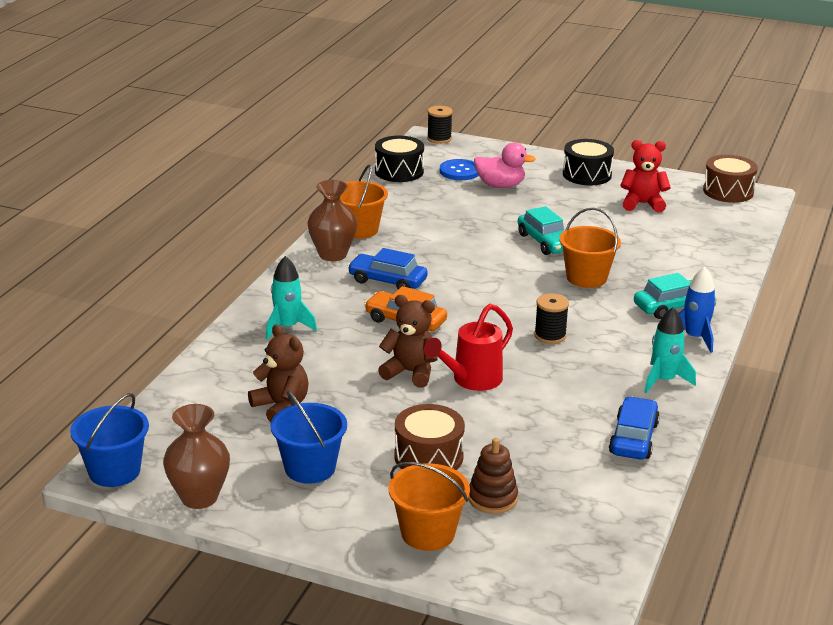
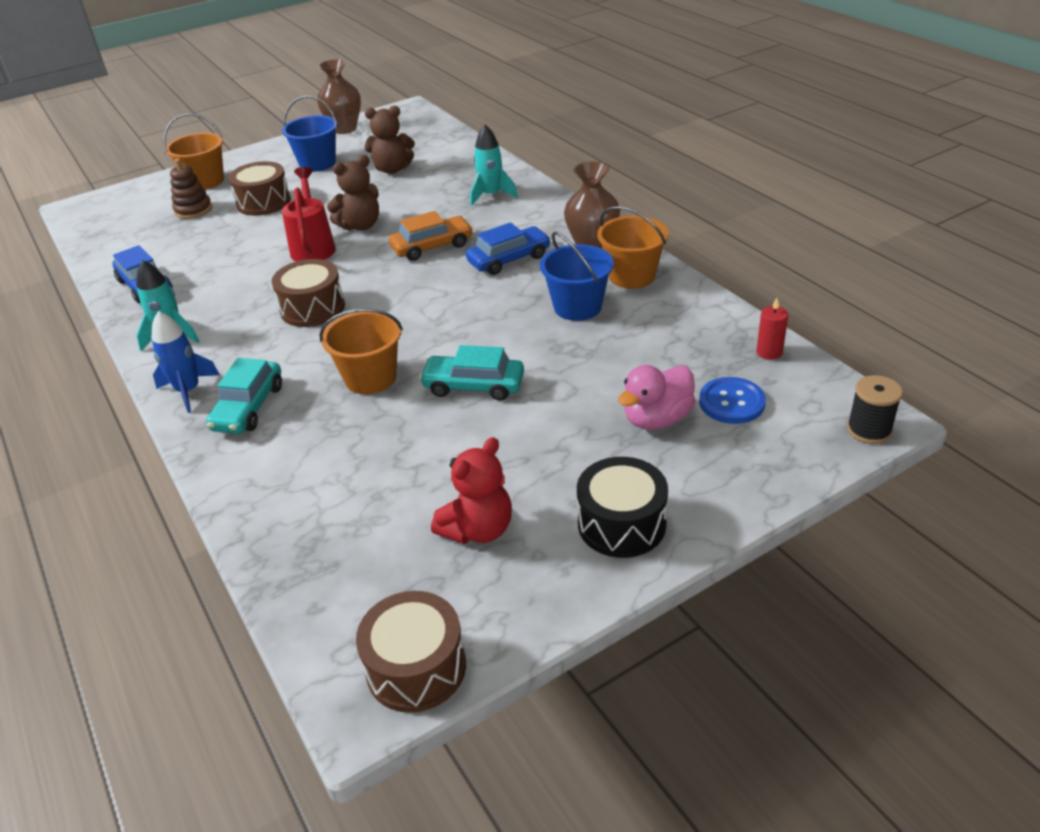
camera: 130 degrees right, 10 degrees up
blue bucket [70,393,149,487] -> blue bucket moved to [540,232,614,321]
black drum [375,136,424,182] -> red candle [756,298,789,360]
black spool [534,293,569,344] -> brown drum [272,259,345,327]

